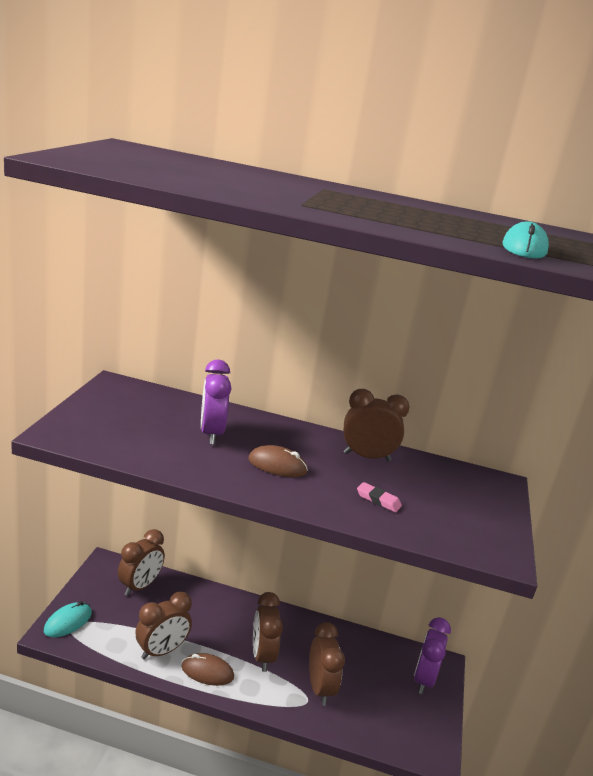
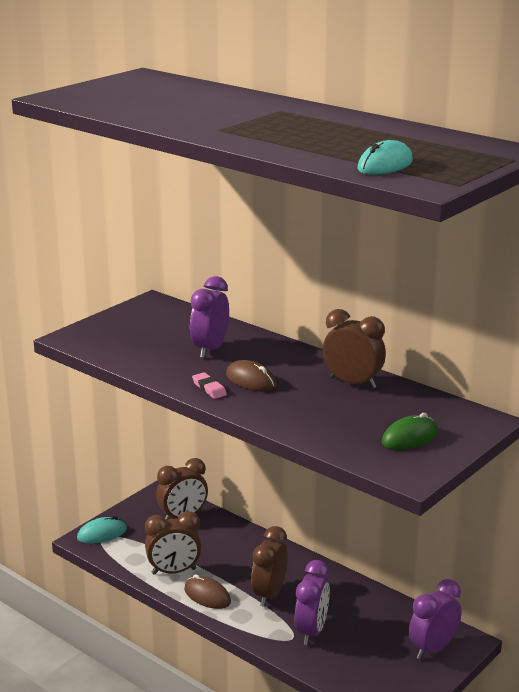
camera: 30 degrees right, 0 degrees up
brown clock [309,622,345,706] -> purple clock [295,560,330,645]
pink eraser [357,482,402,513] -> pink eraser moved to [192,372,227,399]
none -> green mouse [382,413,437,450]

